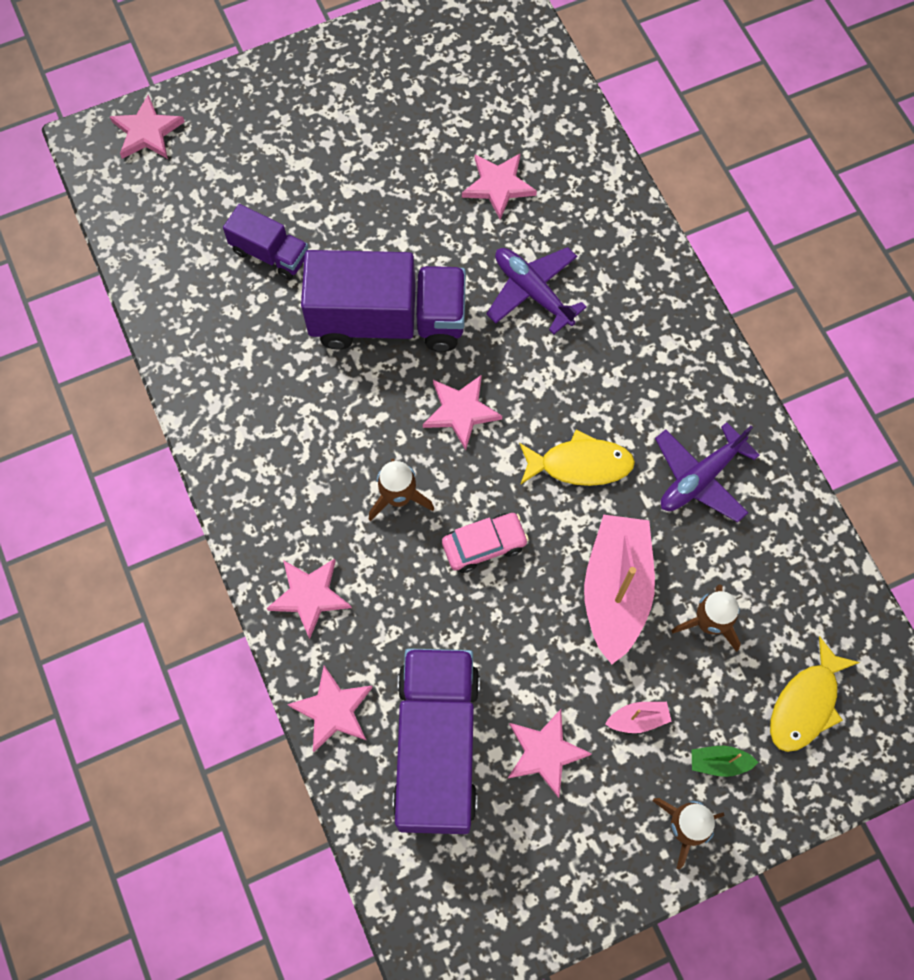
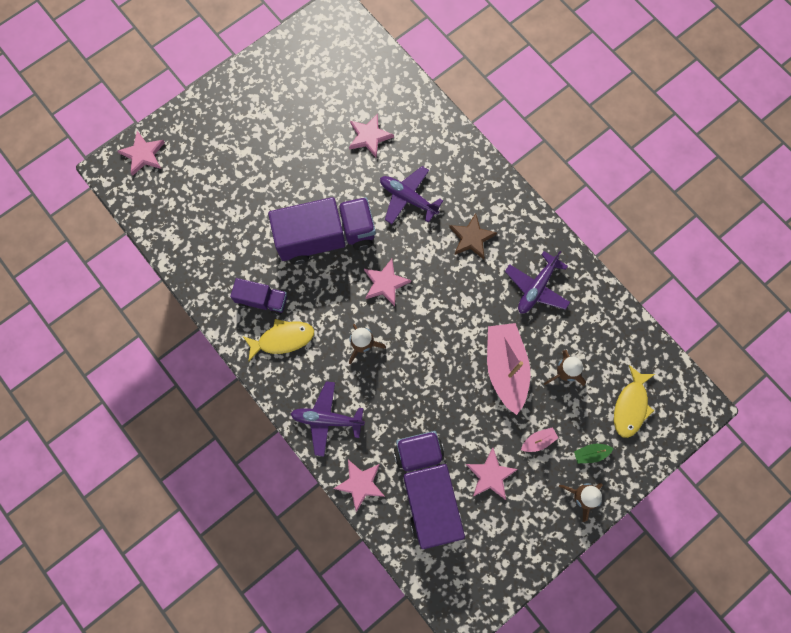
camera: 15 degrees left, 5 degrees up
purple truck [223,204,308,280] -> purple truck moved to [230,278,287,316]
pink star [267,559,352,639] -> purple plane [291,381,365,457]
pink car [442,513,529,573] -> none
yellow fish [519,429,635,486] -> yellow fish moved to [243,319,314,362]
none -> brown star [449,213,497,259]

